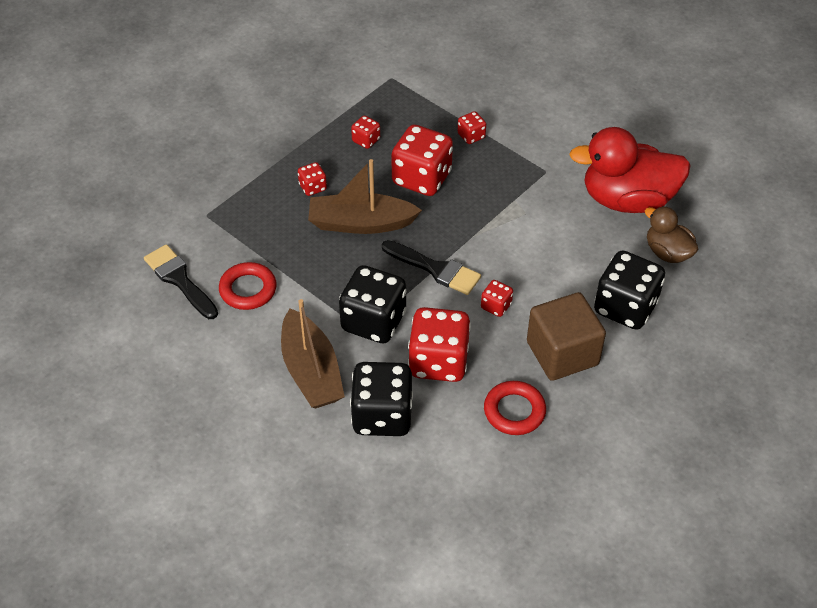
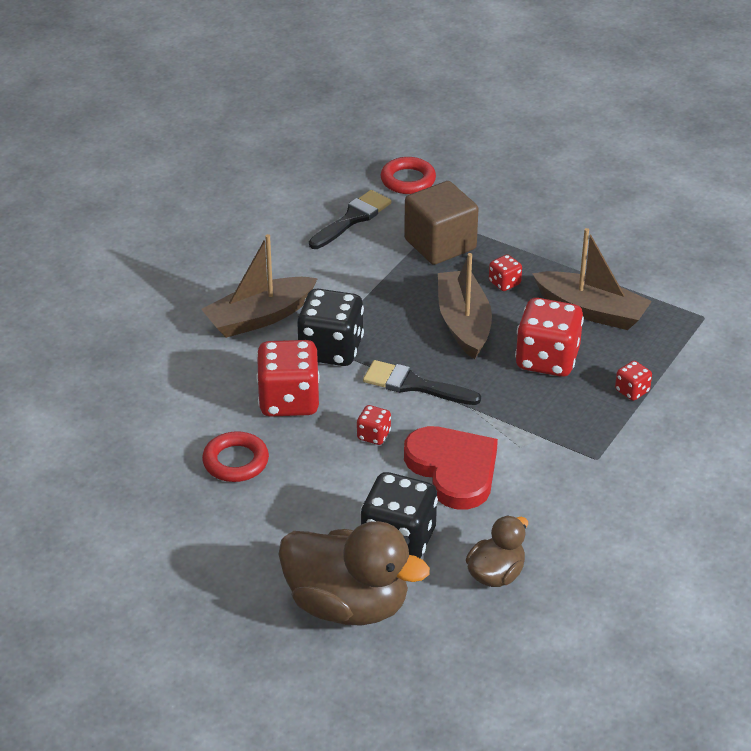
camera: 80 degrees right, 10 degrees down
red ring [219,262,277,310] -> red ring moved to [381,157,436,194]
black dice [350,362,413,436] -> none
red dice [351,116,380,149] -> brown boat [532,228,652,330]
black brush [382,240,481,295] -> black brush turned 90 degrees clockwise [363,360,481,405]
brown cube [527,292,606,381] -> brown cube moved to [404,181,478,265]
red duck [569,127,691,213] -> none
none -> brown duck [278,521,430,625]
none -> red heart [404,426,498,509]

